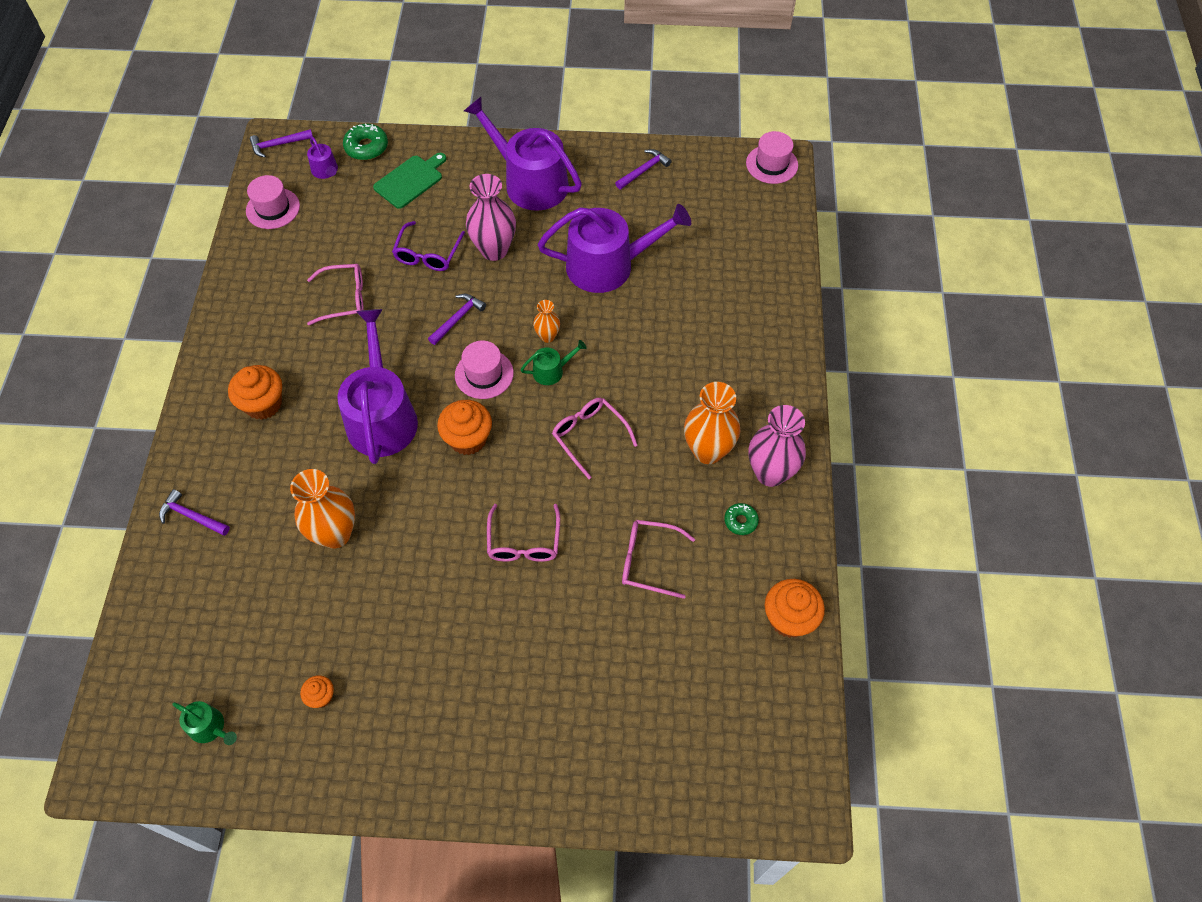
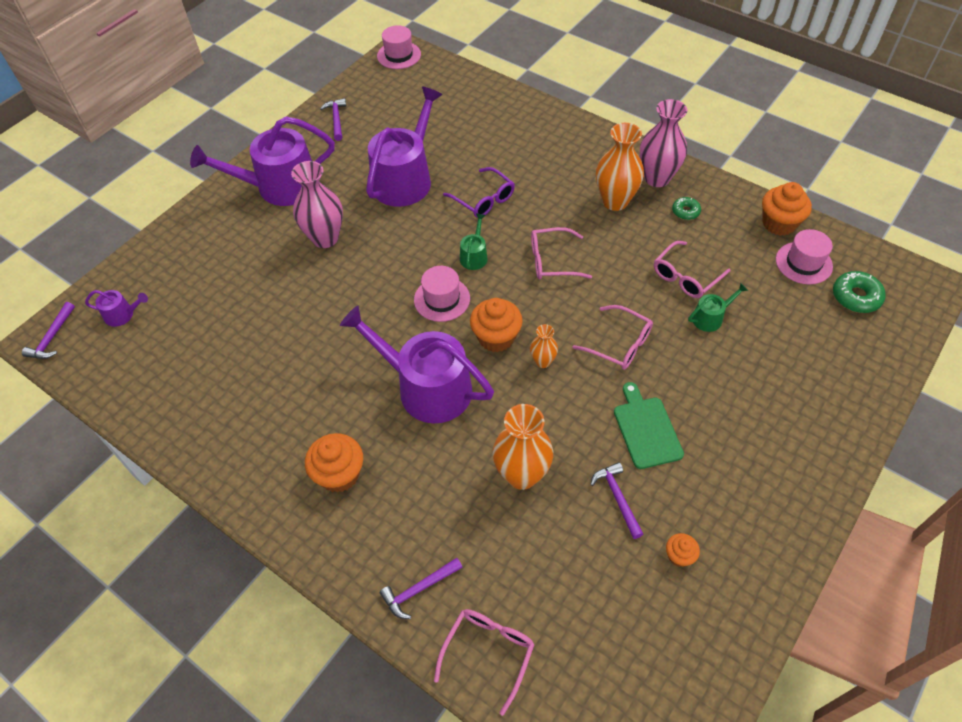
camera: 55 degrees left, 5 degrees down
green watering can [172,701,237,745] -> green watering can moved to [688,283,748,332]
pink hat [246,175,300,229] -> pink hat moved to [776,229,833,284]
pink glasses [307,264,364,325] -> pink glasses moved to [434,609,535,716]
green donut [343,123,388,160] -> green donut moved to [833,271,886,313]
green cutting board [373,153,446,209] -> green cutting board moved to [614,382,684,469]
purple glasses [392,221,465,271] -> purple glasses moved to [443,167,515,218]
purple hammer [428,294,486,345] -> purple hammer moved to [590,462,644,539]
orange vase [533,300,560,343] -> orange vase moved to [530,324,558,368]

